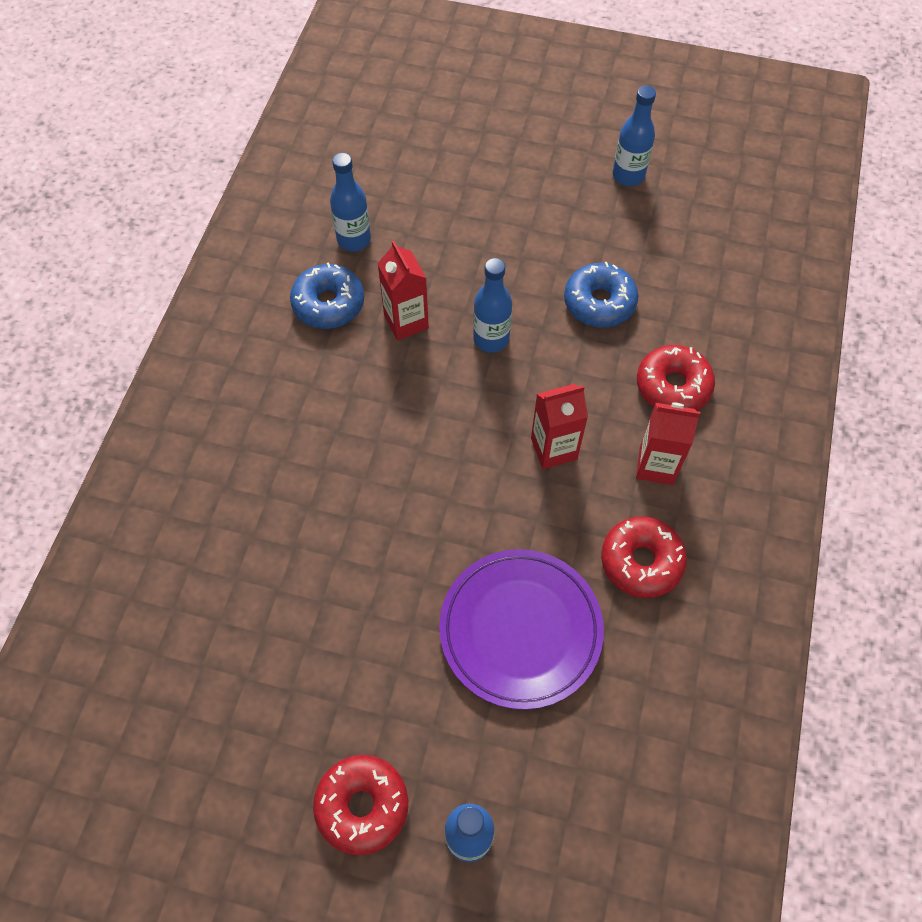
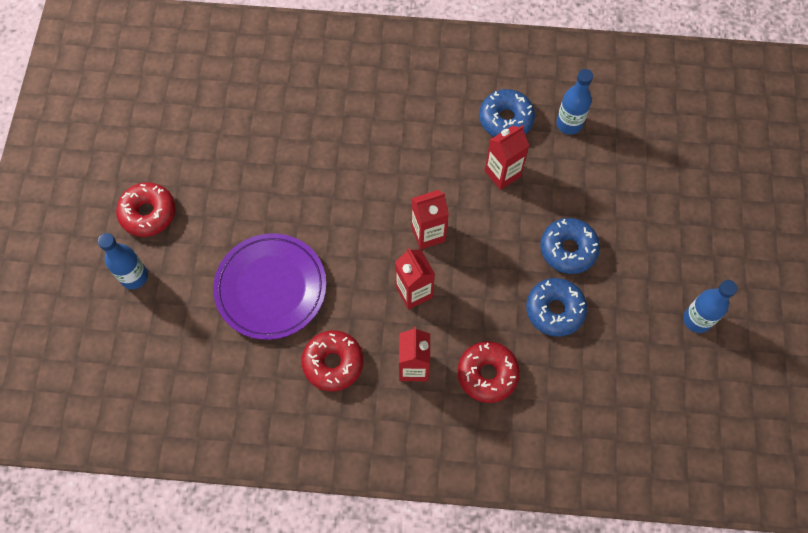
camera: 80 degrees right, 5 degrees up
blue bottle [473,258,512,353] -> none
none -> red carton [411,190,449,250]
none -> blue donut [540,218,600,274]

